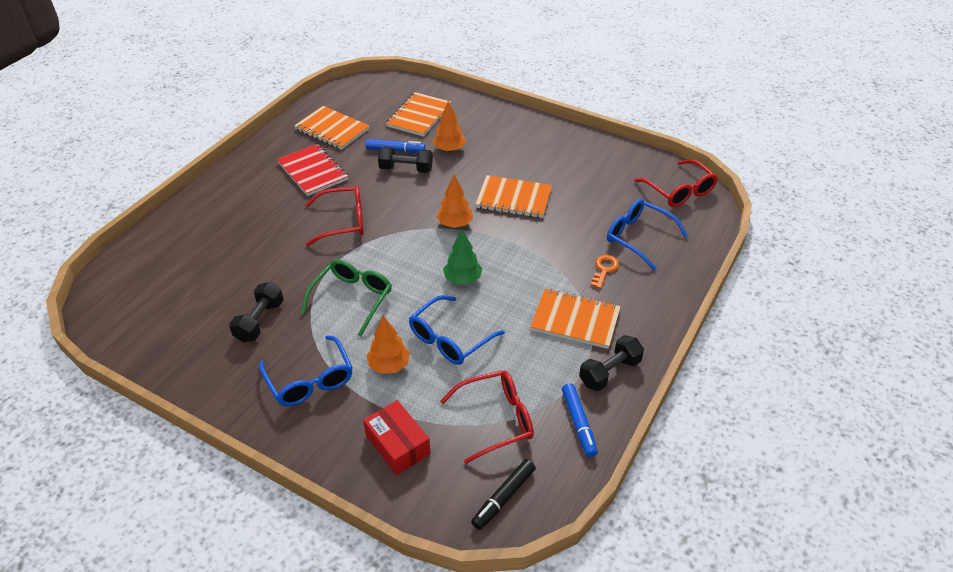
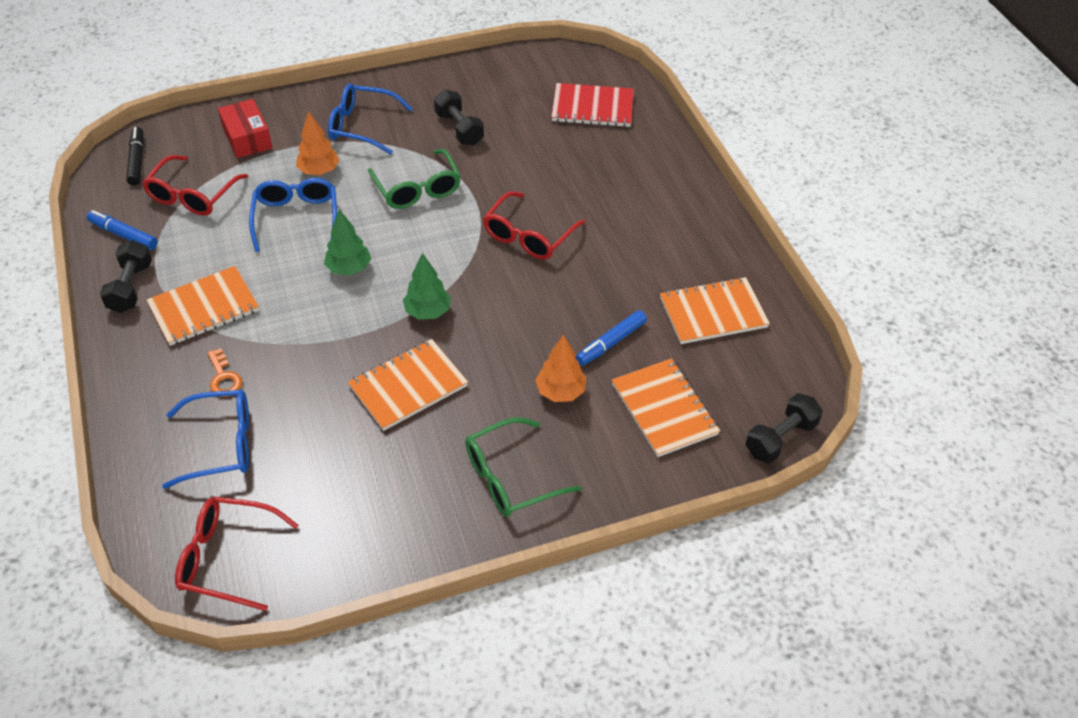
camera: 130 degrees right, 5 degrees up
red notebook [277,144,348,196] -> red notebook moved to [551,83,634,127]
red box [363,400,431,475] -> red box turned 60 degrees clockwise [218,99,273,158]
black dumbbell [378,146,433,173] -> black dumbbell moved to [745,393,823,463]
orange tree [437,175,473,228] -> green tree [403,253,451,320]
none -> green glasses [465,417,581,517]

